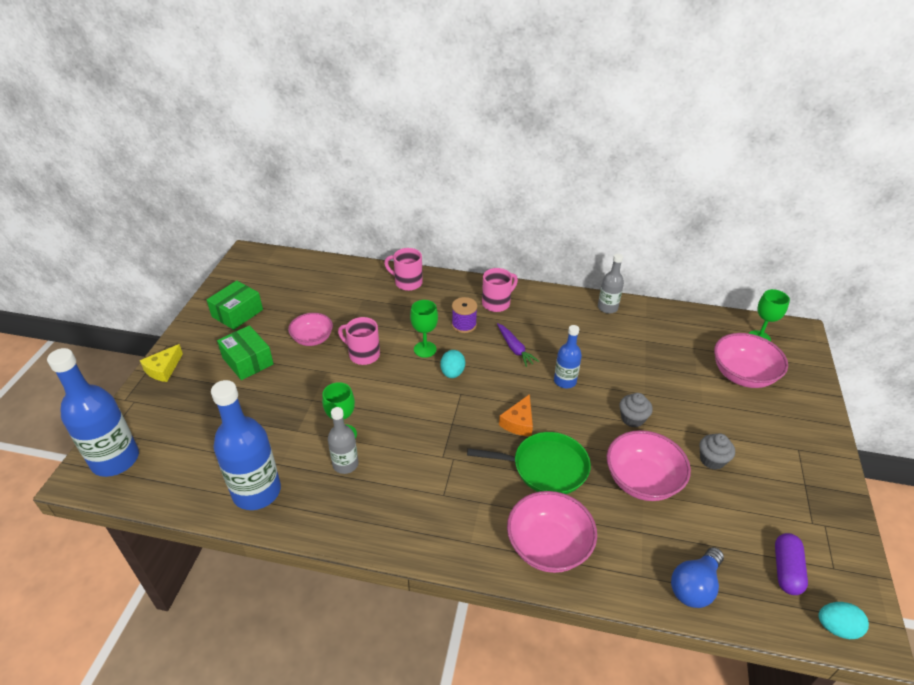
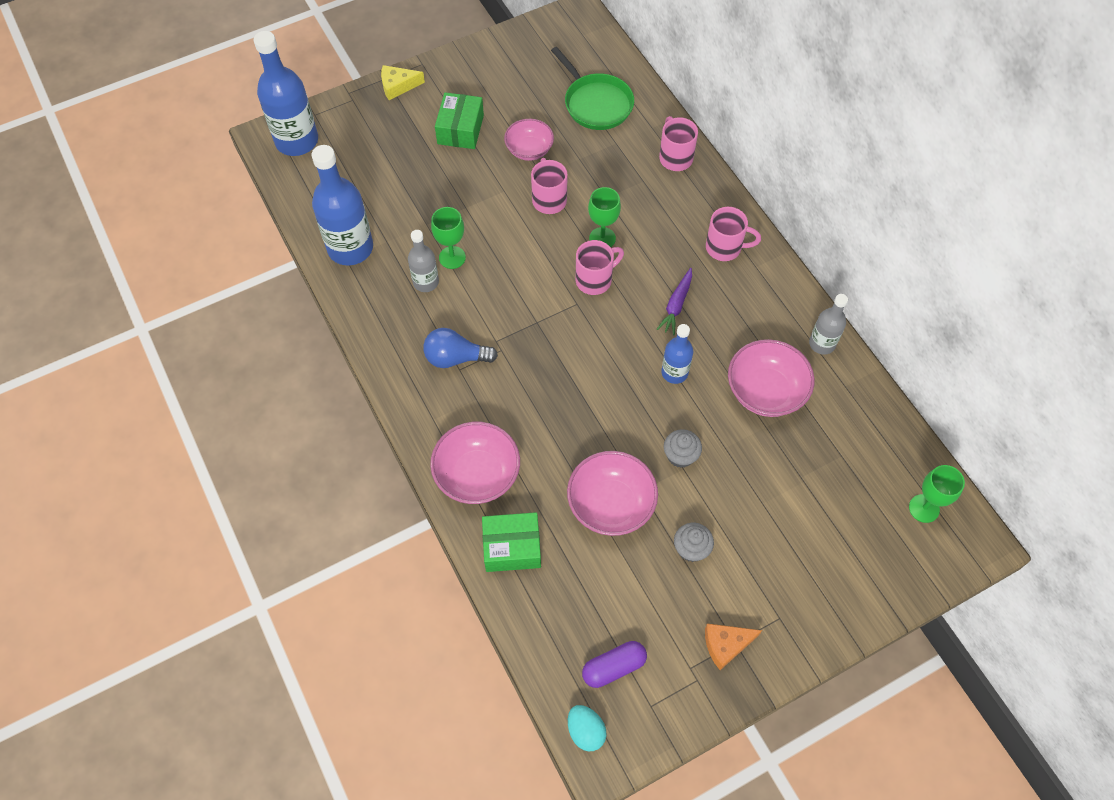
camera: 50 degrees right, 20 degrees up
green box [207,280,263,330] -> green box moved to [482,512,541,572]
turquoise egg [440,350,465,378] -> pink mug [576,240,624,295]
purple spool [452,297,477,333] -> none
green pan [467,432,591,494] -> green pan moved to [551,47,634,130]
orange cheese [499,394,533,436] -> orange cheese moved to [705,624,762,670]
blue light bulb [671,547,724,608] -> blue light bulb moved to [423,328,498,368]
pink bowl [714,333,788,388] -> pink bowl moved to [728,339,815,417]

